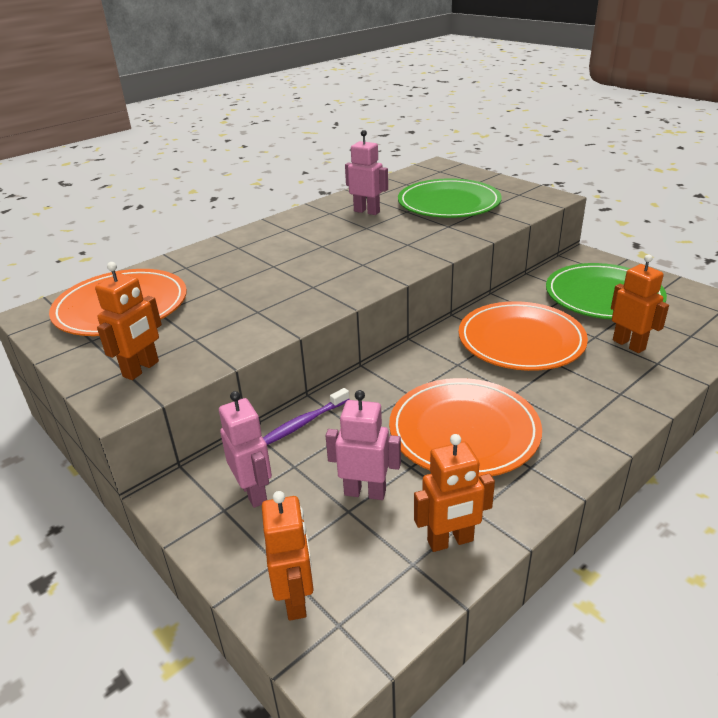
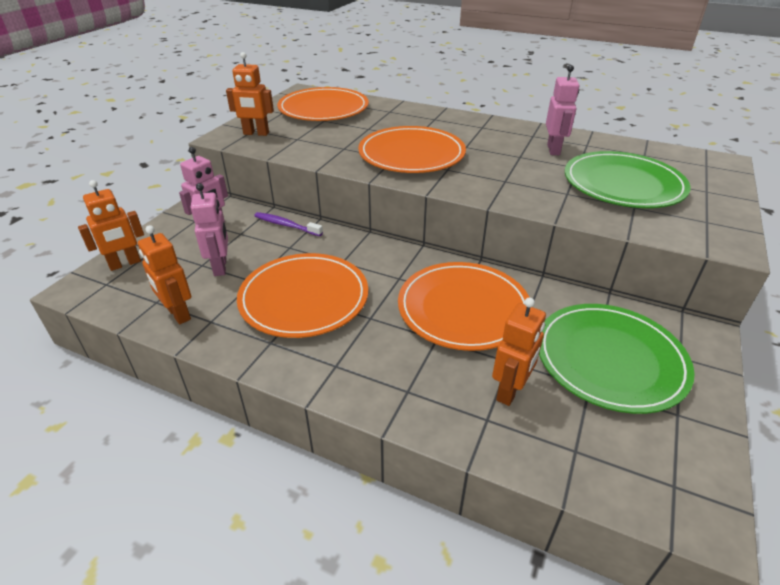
camera: 65 degrees right, 5 degrees up
none -> orange plate [358,126,466,173]

